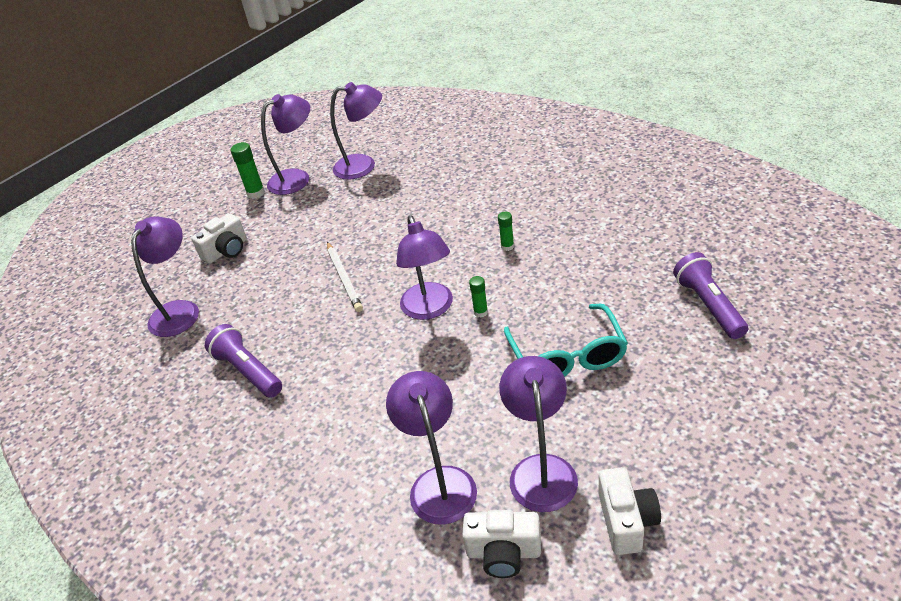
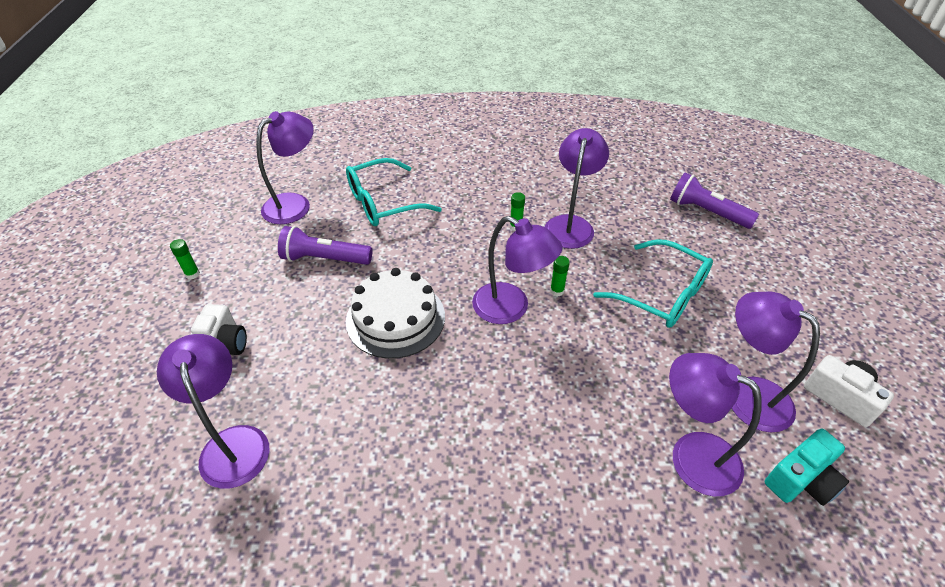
camera: 45 degrees left, 5 degrees up
purple flashlight [205,324,282,398] -> purple flashlight moved to [278,226,372,265]
green glue stick [231,142,265,199] -> green glue stick [170,239,200,279], size x0.63
purple lamp [261,94,310,195] -> purple lamp moved to [545,128,609,249]
white pencil [327,242,363,312] -> white cake [346,268,445,359]
white camera [462,510,541,578] -> turquoise camera [765,429,849,506]
none -> turquoise glasses [346,158,442,226]

